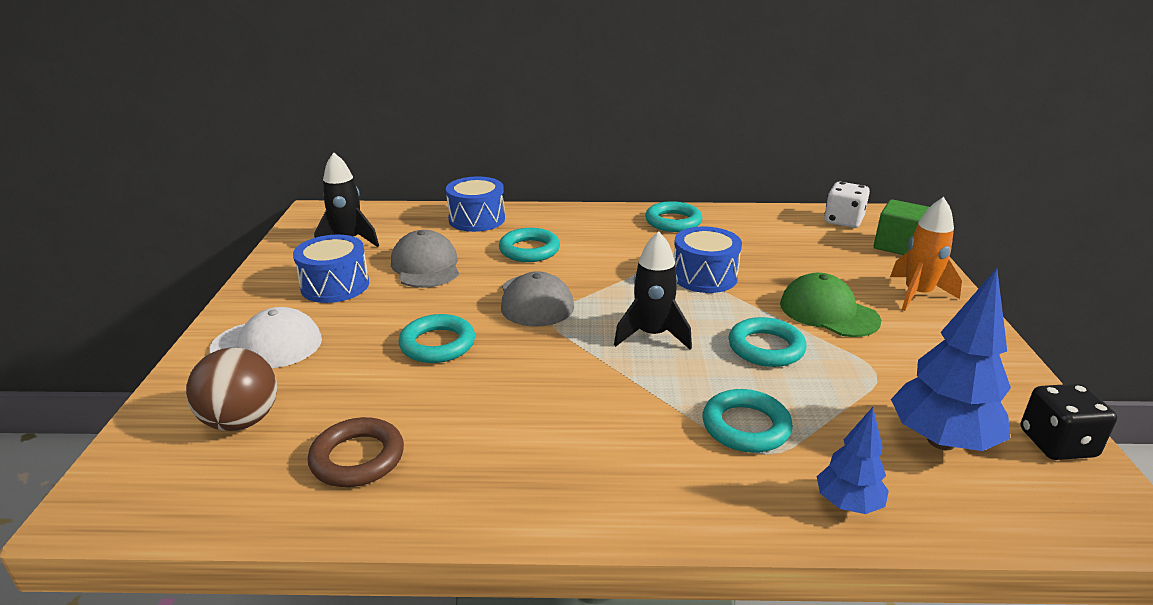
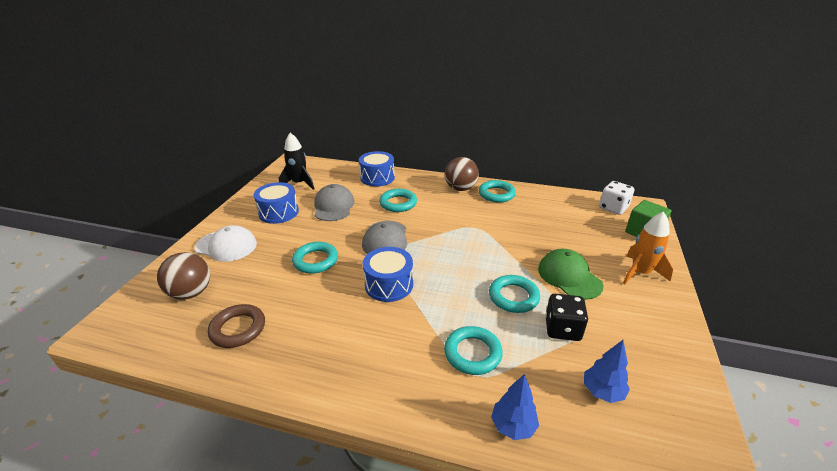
camera: 15 degrees right, 5 degrees up
black rocket [614,231,692,350] -> none
blue drum [674,227,742,293] -> blue drum moved to [363,247,413,302]
blue tree [891,268,1011,451] -> blue tree [584,340,630,403], size x0.57
black dice [1021,384,1117,460] -> black dice moved to [545,294,588,341]
none -> brown ball [445,157,479,191]

